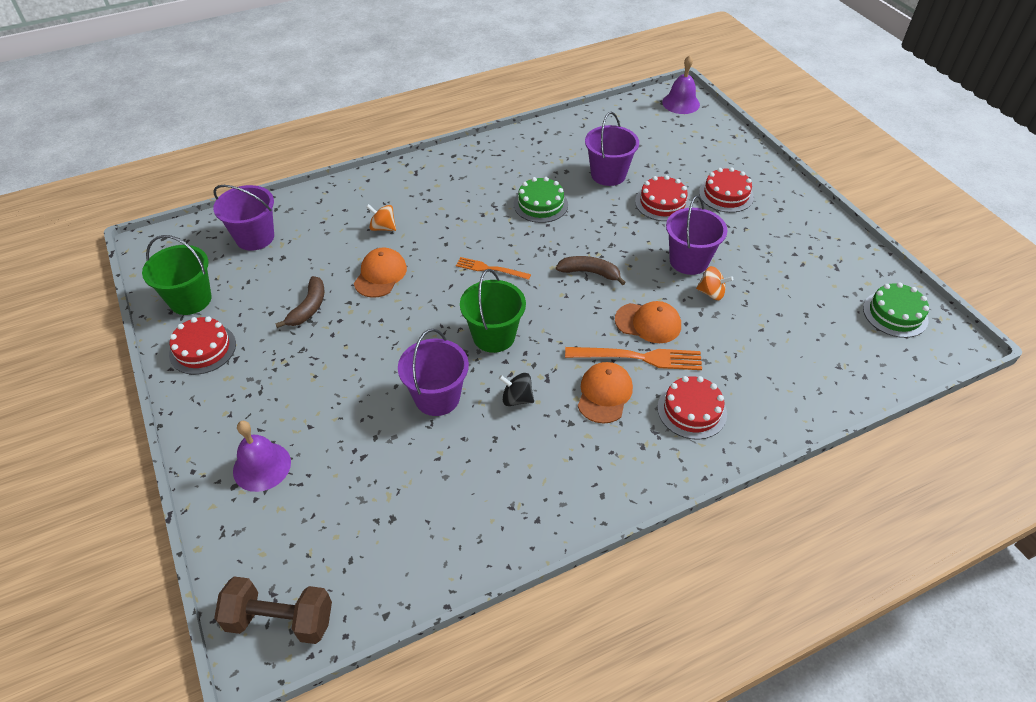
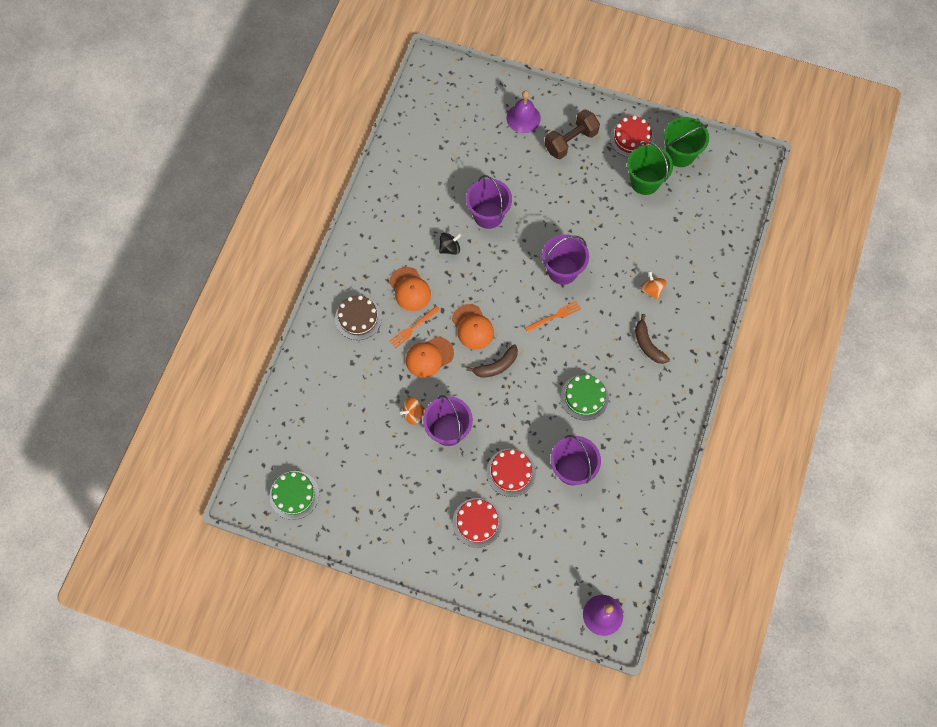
camera: 135 degrees right, 20 degrees up
purple bucket [213,185,274,251] -> purple bucket moved to [542,234,589,285]
brown dumbbell [214,576,332,644] -> brown dumbbell moved to [544,109,600,159]
brown banana [275,276,324,328] -> brown banana moved to [635,314,670,364]
orange cap [354,247,407,298] -> orange cap moved to [452,304,494,350]
orange spinning top [366,204,396,231] -> orange spinning top turned 90 degrees counterclockwise [640,271,667,300]
green bucket [460,269,526,353] -> green bucket moved to [627,141,673,195]
orange fork [565,347,702,370] -> orange fork [389,306,440,348], size x0.62
red cake [657,376,727,439] -> brown cake [335,295,382,340]

